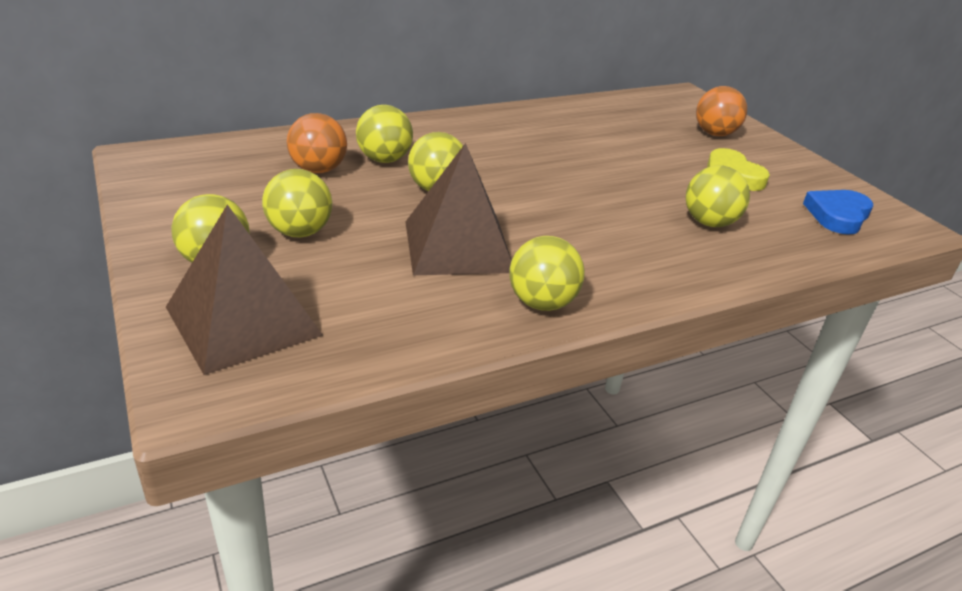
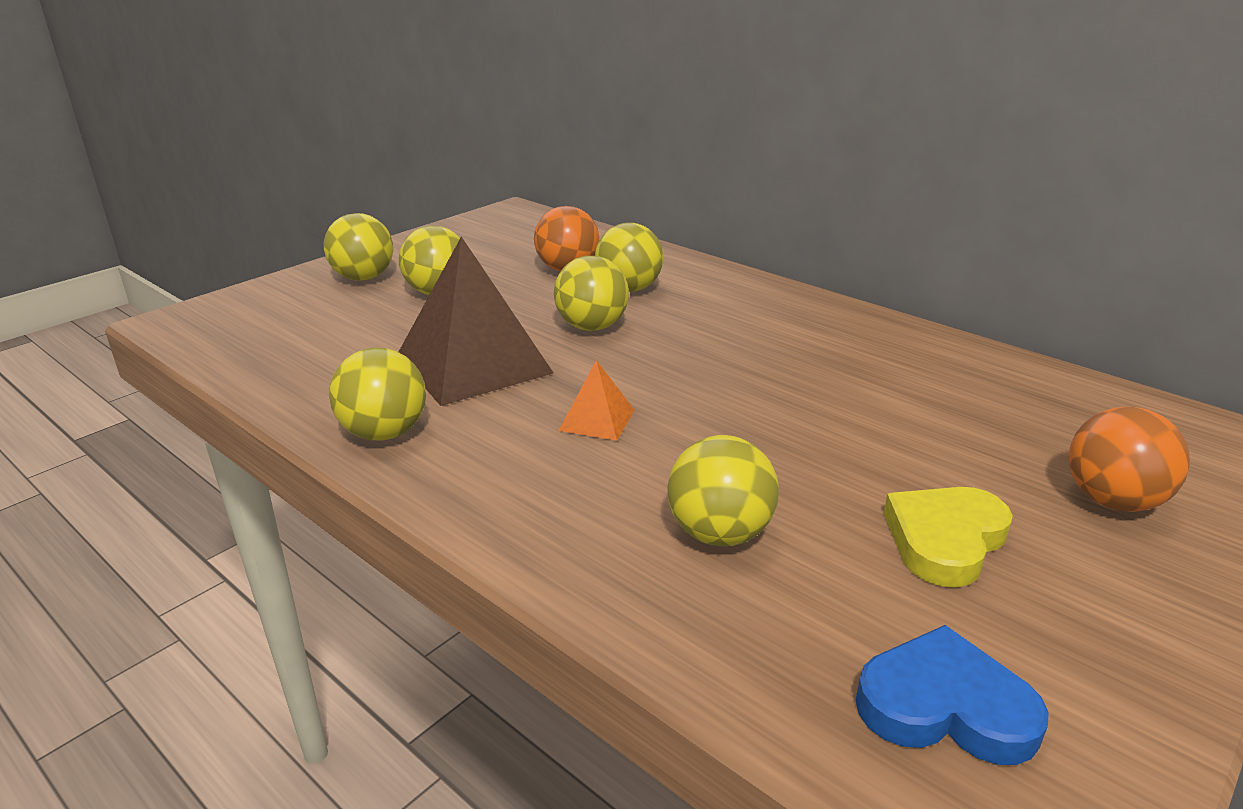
camera: 70 degrees right, 5 degrees down
brown pyramid [166,204,323,375] -> none
none -> orange pyramid [559,360,634,441]

